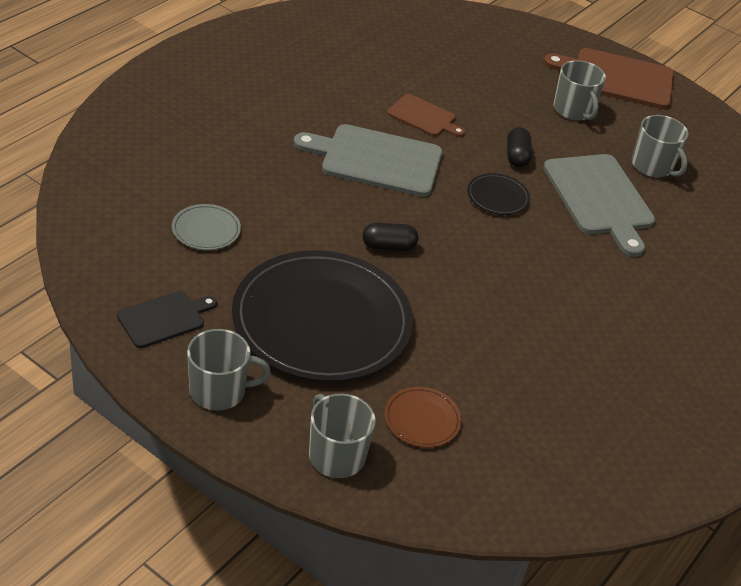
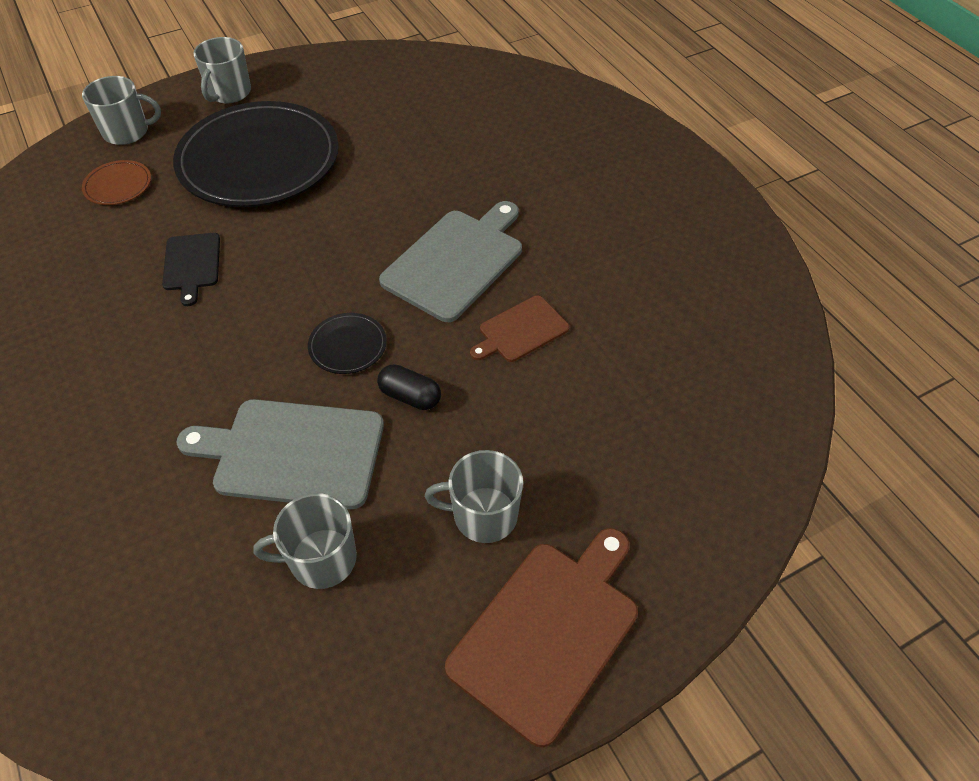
camera: 120 degrees right, 10 degrees up
black cutting board [117,291,217,348] -> black cutting board moved to [162,233,220,306]
grey plate [172,204,241,250] -> none
black capsule [363,223,419,251] -> none

